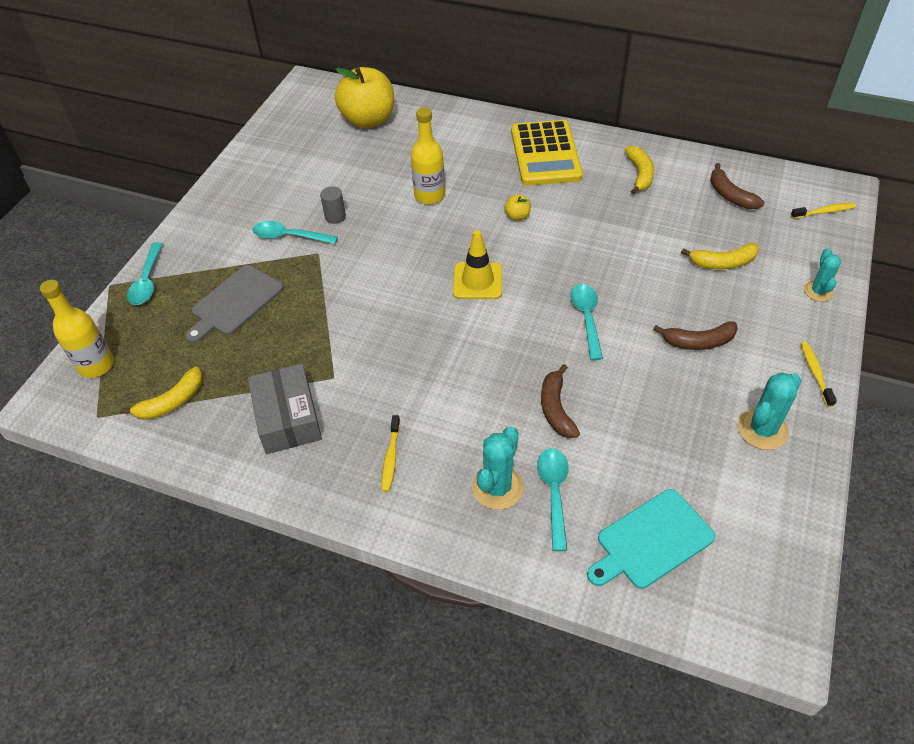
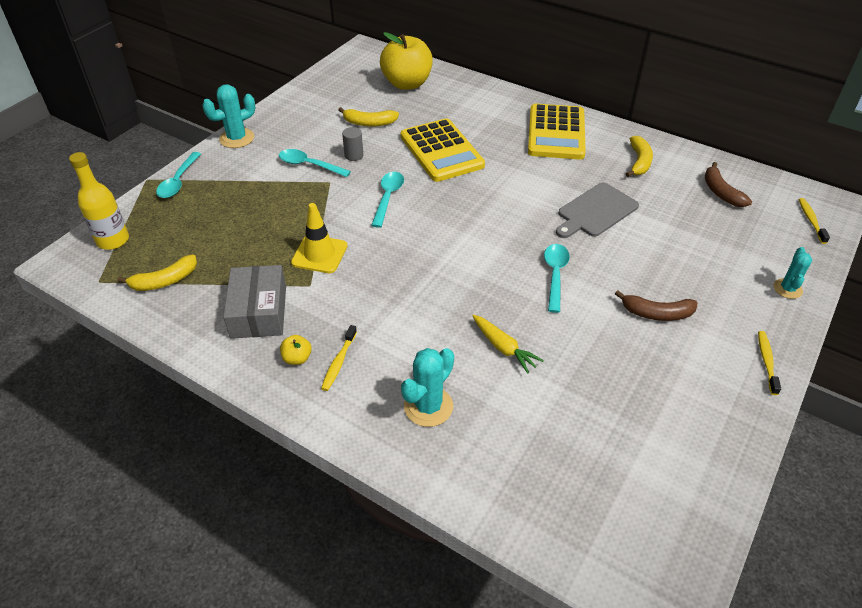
camera: 10 degrees right, 5 degrees down
grey cutting board [185,265,283,343] -> grey cutting board moved to [556,182,639,238]
yellow bottle [411,108,445,204] -> yellow calculator [401,118,485,182]
yellow traffic cone [453,230,502,299] -> yellow traffic cone moved to [291,203,347,273]
yellow apple [504,194,531,221] -> yellow apple moved to [280,335,312,365]
turquoise spoon [537,448,569,551] -> turquoise spoon moved to [371,172,404,228]
brown banana [541,364,580,438] -> yellow carrot [472,315,544,374]
turquoise cutting board [587,489,716,589] -> none
yellow banana [681,243,759,269] -> yellow banana moved to [338,107,399,127]
turquoise cactus [738,372,801,450] -> turquoise cactus moved to [202,84,255,148]
yellow toothbrush [791,203,856,219] -> yellow toothbrush turned 90 degrees counterclockwise [799,198,830,244]

